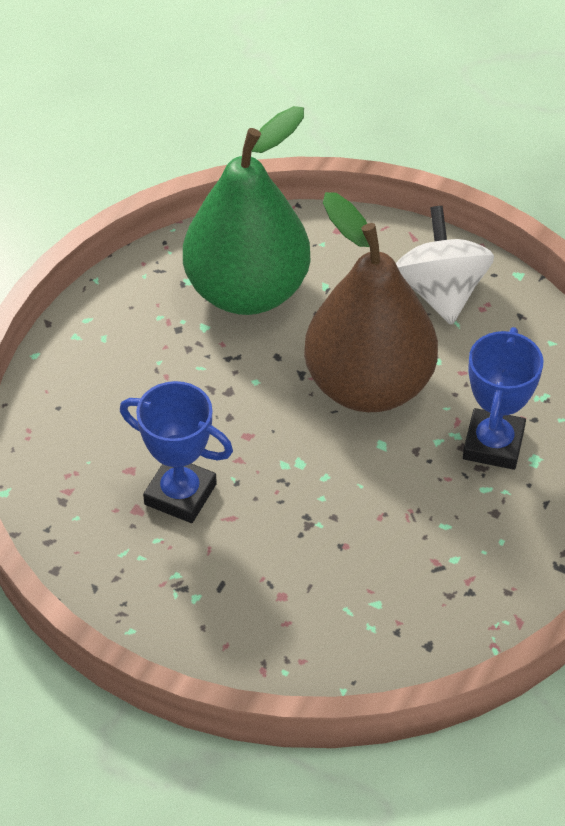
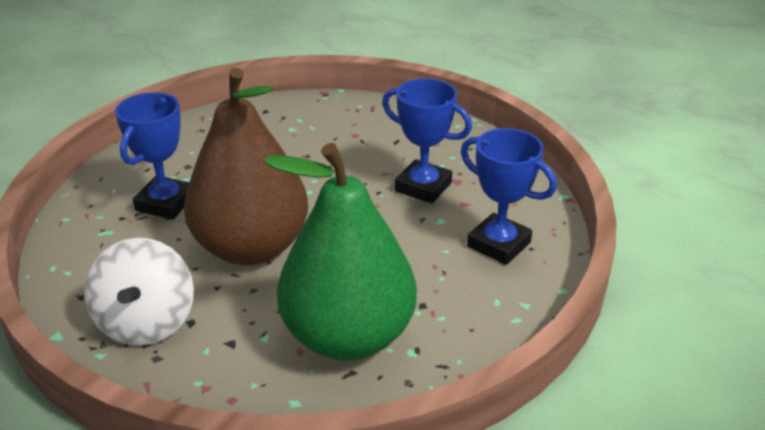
camera: 175 degrees left, 15 degrees down
none -> blue trophy [461,128,557,265]

